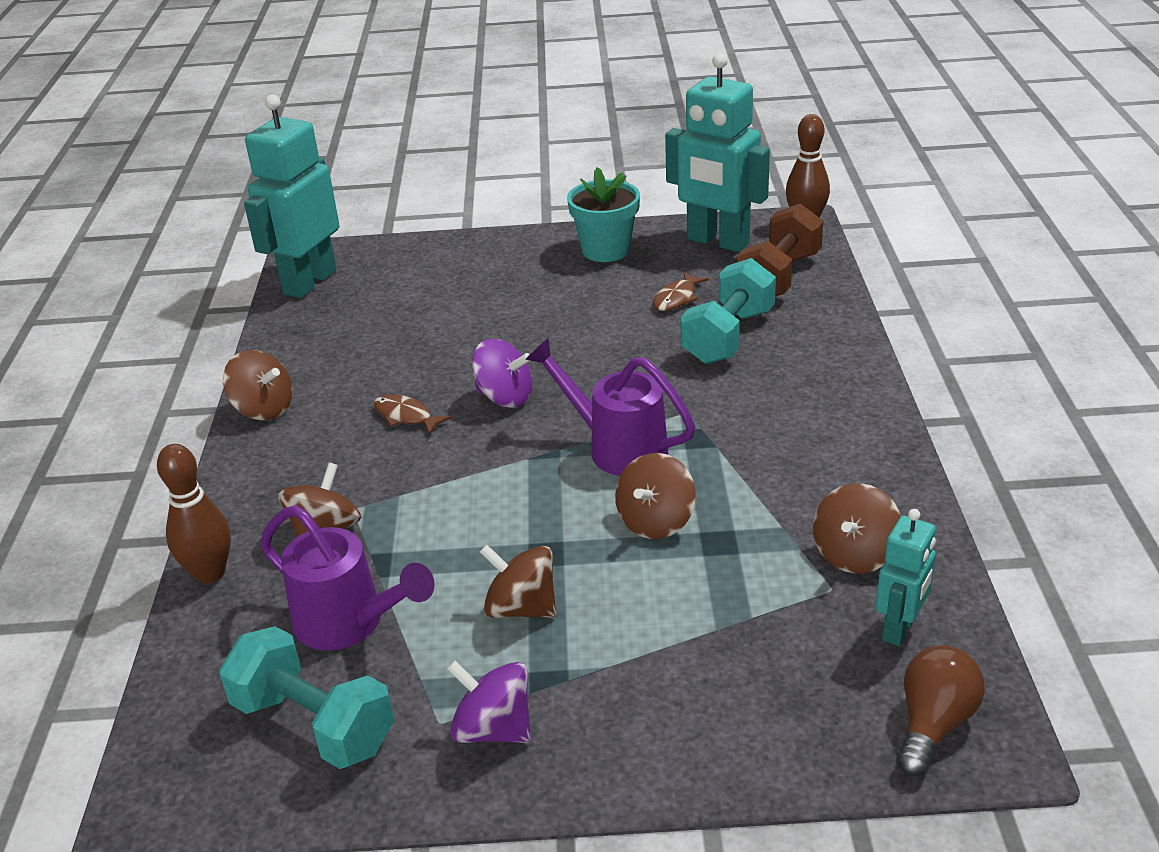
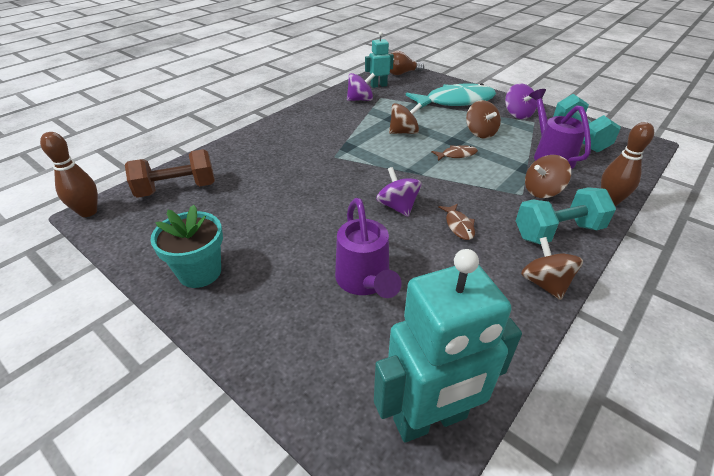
camera: 140 degrees left, 5 degrees up
purple watering can [525,338,695,476] -> purple watering can moved to [335,198,402,298]
brown fish [653,272,709,311] -> brown fish moved to [431,145,478,161]
turquoise robot [665,53,770,252] -> none
turquoise dumbbell [681,258,776,364] -> turquoise dumbbell moved to [516,187,616,244]
brown spinning top [813,483,901,573] -> purple spinning top [347,73,375,101]
none -> turquoise fish [406,83,496,109]

